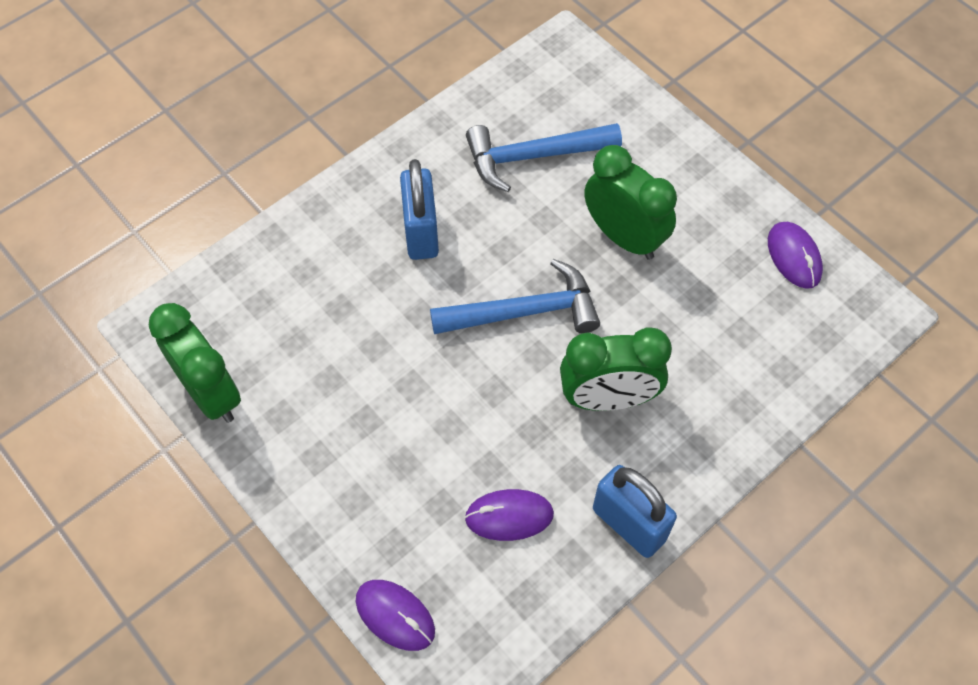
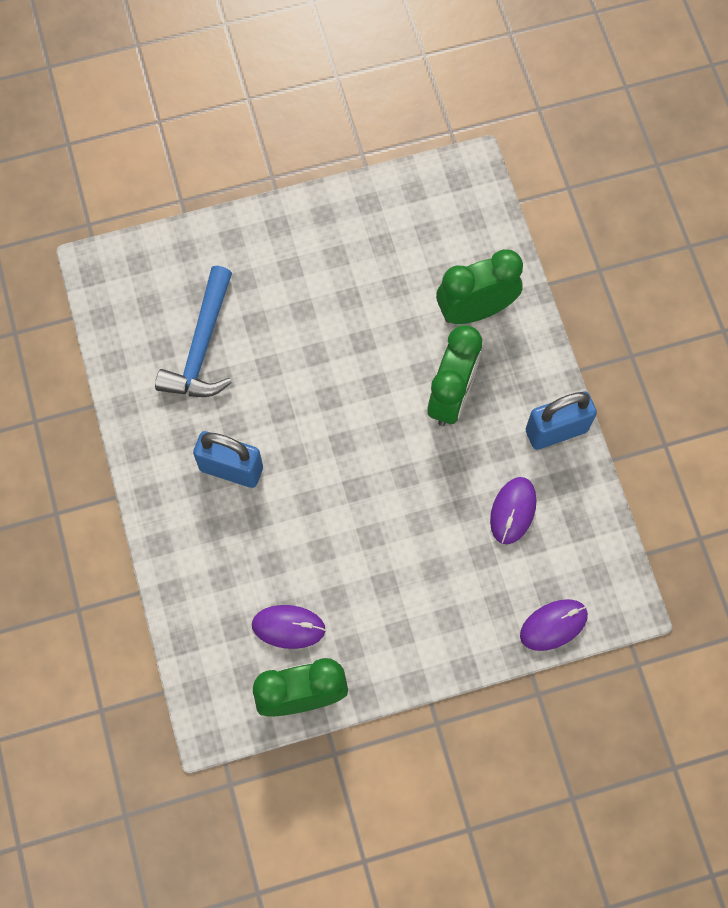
camera: 65 degrees left, 10 degrees up
blue hammer [430,259,600,334] -> none
green clock [584,145,677,260] -> green clock moved to [436,249,523,324]
purple mouse [768,222,823,289] -> purple mouse moved to [252,605,326,649]

